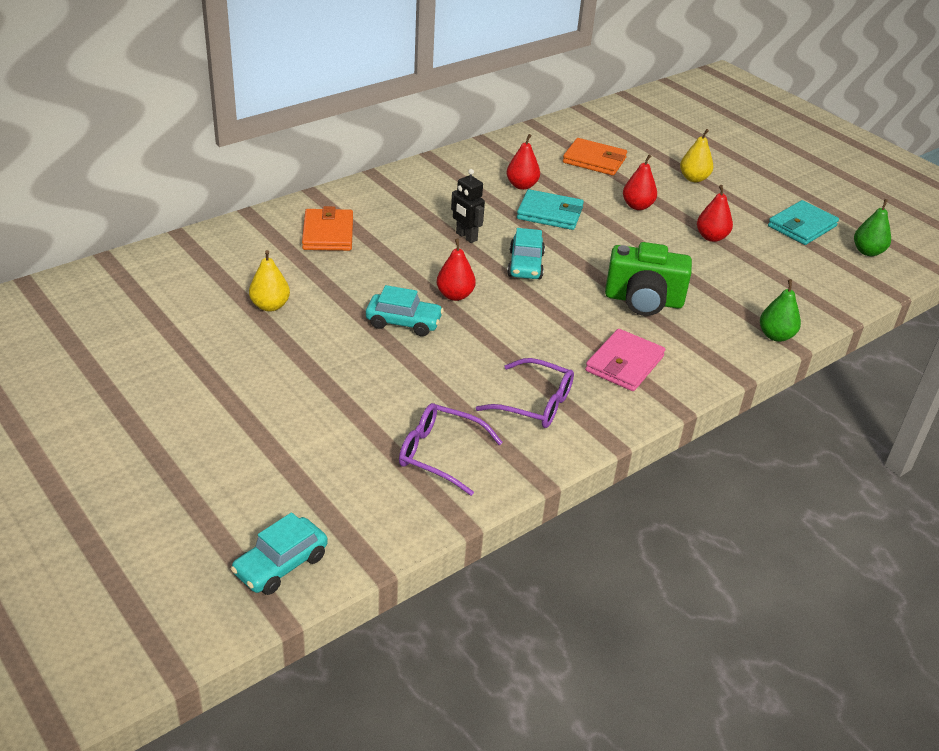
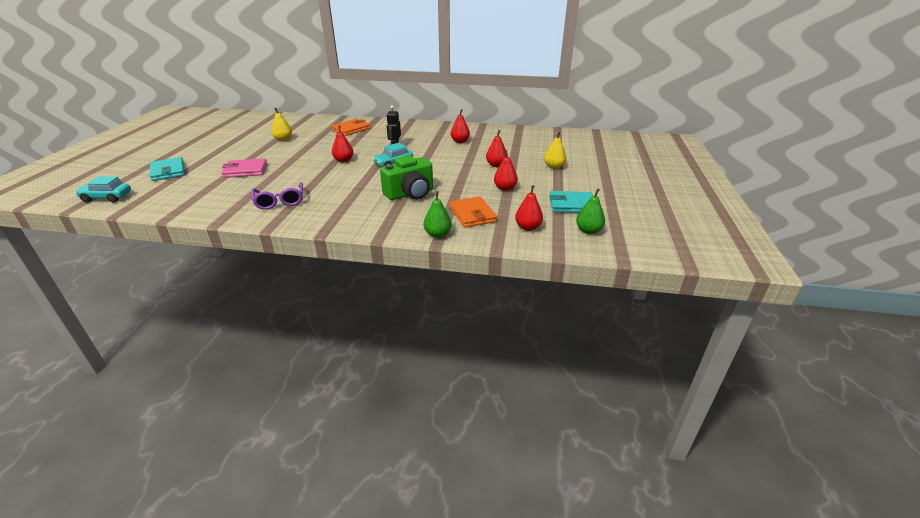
camera: 50 degrees right, 5 degrees down
turquoise car [366,285,444,336] -> none
purple glasses [399,403,503,496] -> none
turquoise wallet [517,189,584,230] -> turquoise wallet moved to [149,157,185,181]
orange wallet [563,138,627,176] -> orange wallet moved to [450,196,497,228]
pink wallet [585,329,665,391] -> pink wallet moved to [222,158,267,178]
green camera [605,242,692,316] -> green camera turned 90 degrees counterclockwise [380,155,433,200]
none -> red pear [515,185,543,231]

